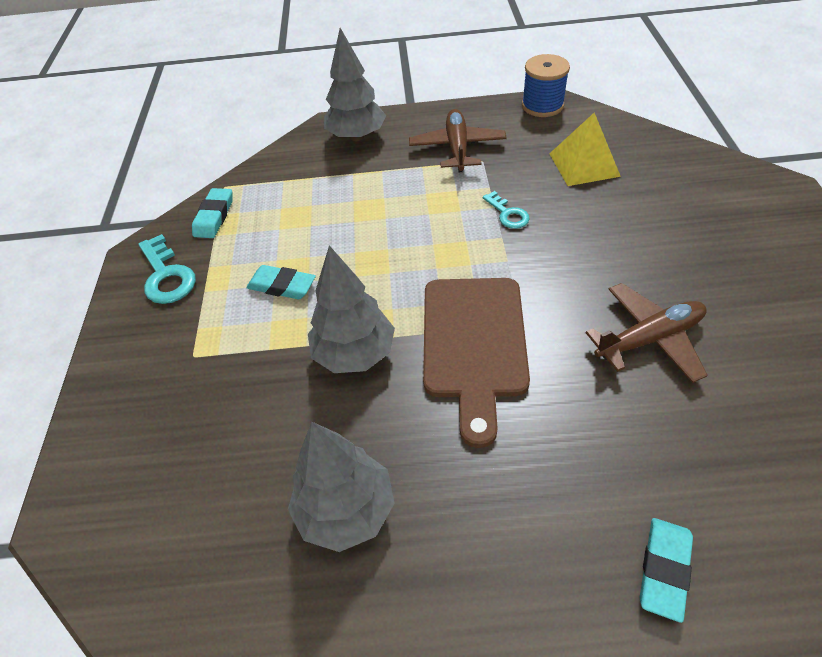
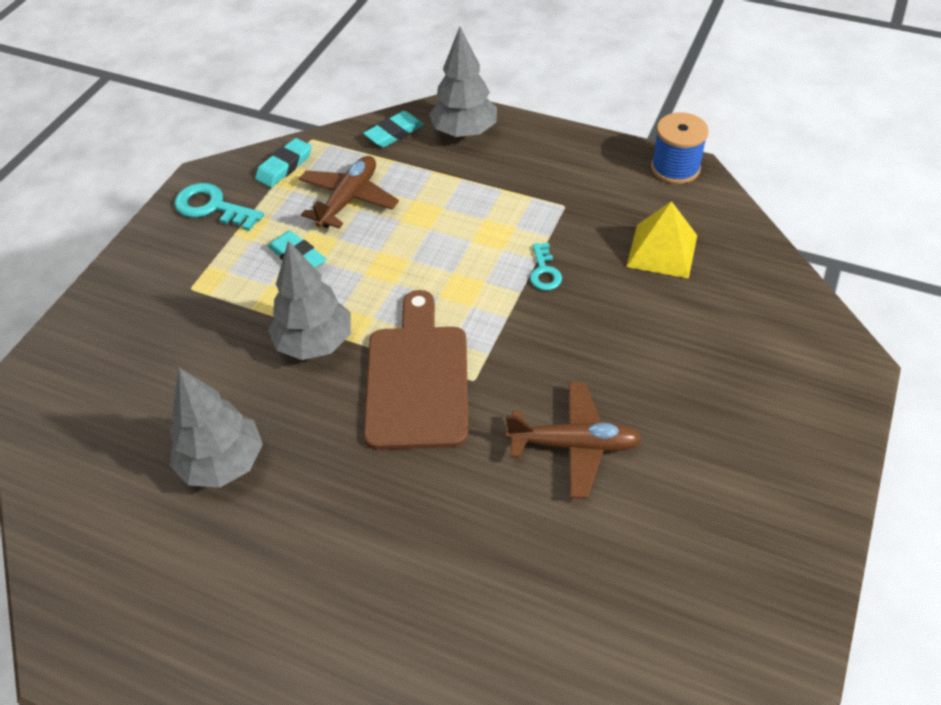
camera: 25 degrees right, 0 degrees up
turquoise key [138,234,196,304] -> turquoise key turned 120 degrees clockwise [174,183,264,231]
brown plane [409,109,507,172] -> brown plane moved to [299,156,399,229]
brown cutting board [423,278,530,448] -> brown cutting board turned 150 degrees clockwise [363,290,468,450]
turquoise eraser [640,518,693,623] -> turquoise eraser moved to [363,111,424,148]

